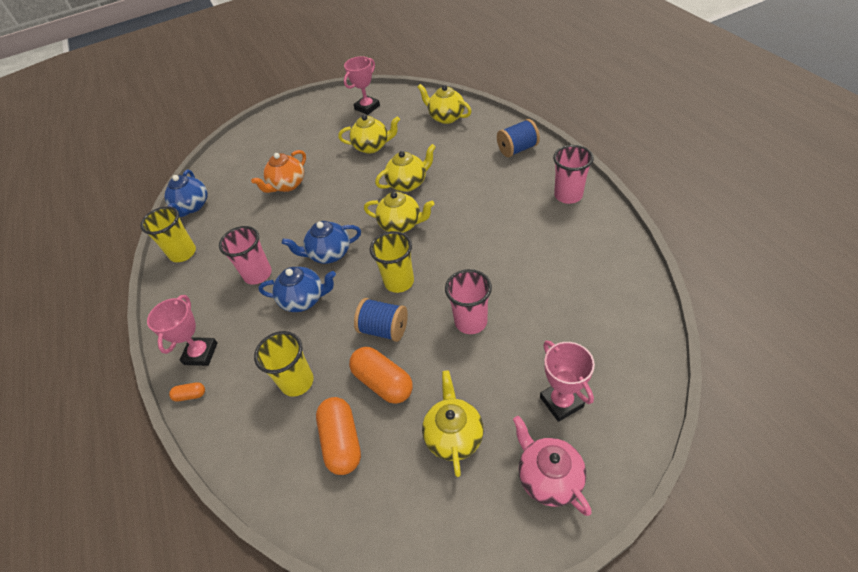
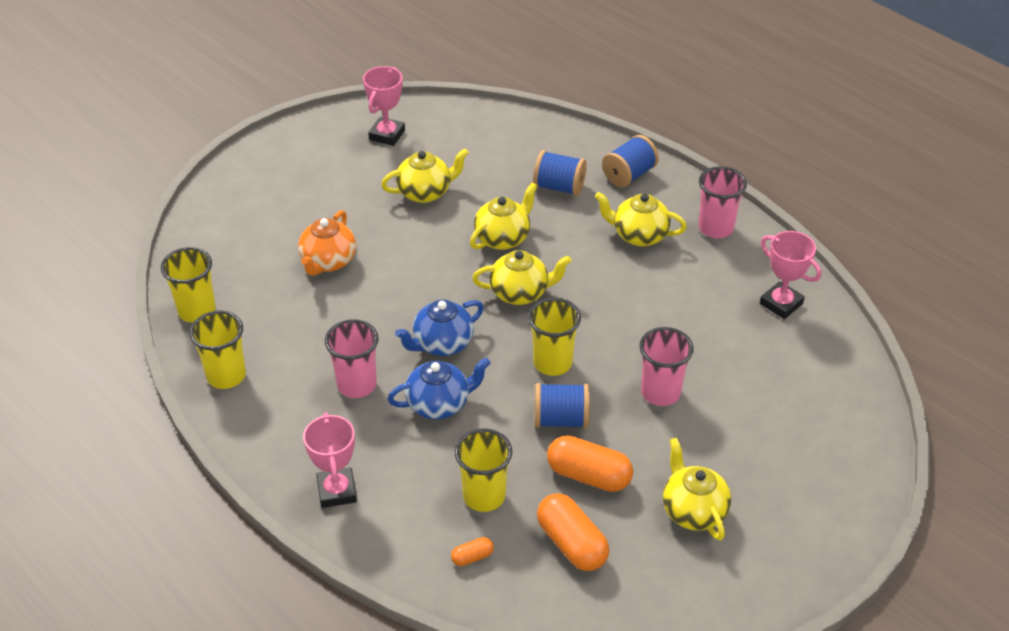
camera: 25 degrees left, 5 degrees down
blue teapot [164,170,208,217] -> yellow cup [161,247,216,323]
orange capsule [169,382,205,401] -> orange capsule moved to [451,537,494,566]
yellow teapot [418,84,472,124] -> yellow teapot moved to [595,192,687,246]
pink teapot [513,416,592,516] -> none
pink trophy [540,341,595,422] -> pink trophy moved to [760,231,821,319]
none -> blue spool [533,150,587,196]

